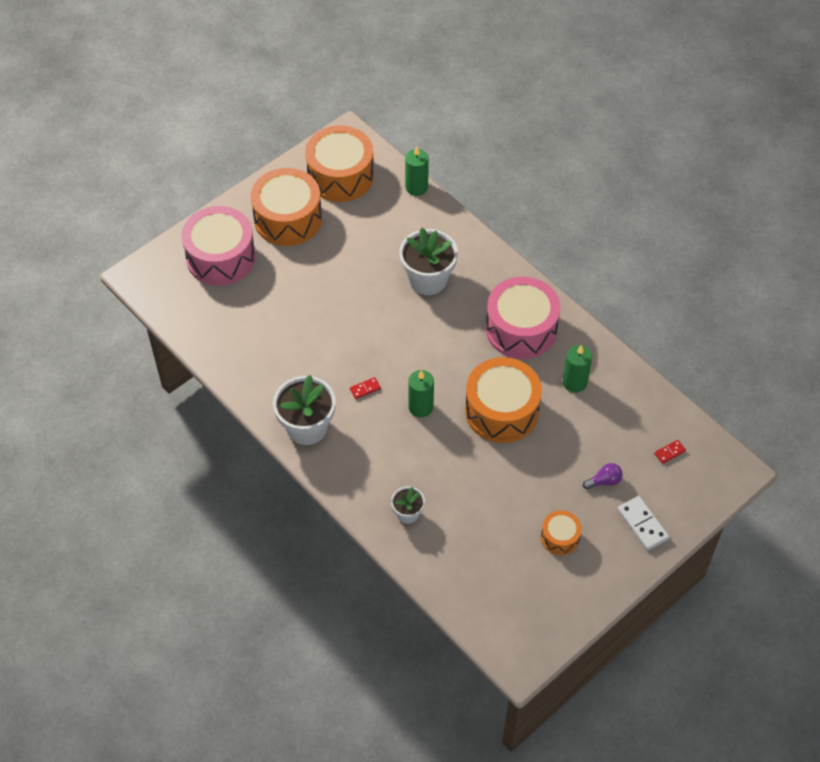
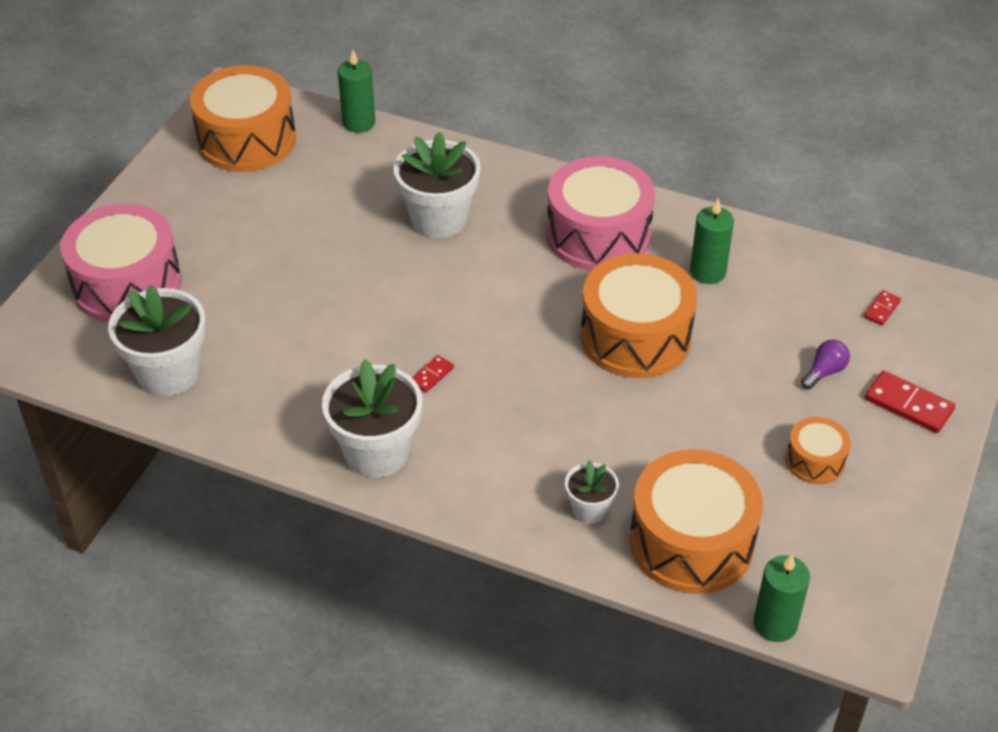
camera: 25 degrees left, 10 degrees down
orange drum [251,168,322,246] -> orange drum moved to [630,449,763,594]
green candle [408,370,434,417] -> green candle moved to [754,554,810,642]
white domino [617,496,669,551] -> red domino [865,371,955,433]
none -> white flower pot [108,285,206,396]

